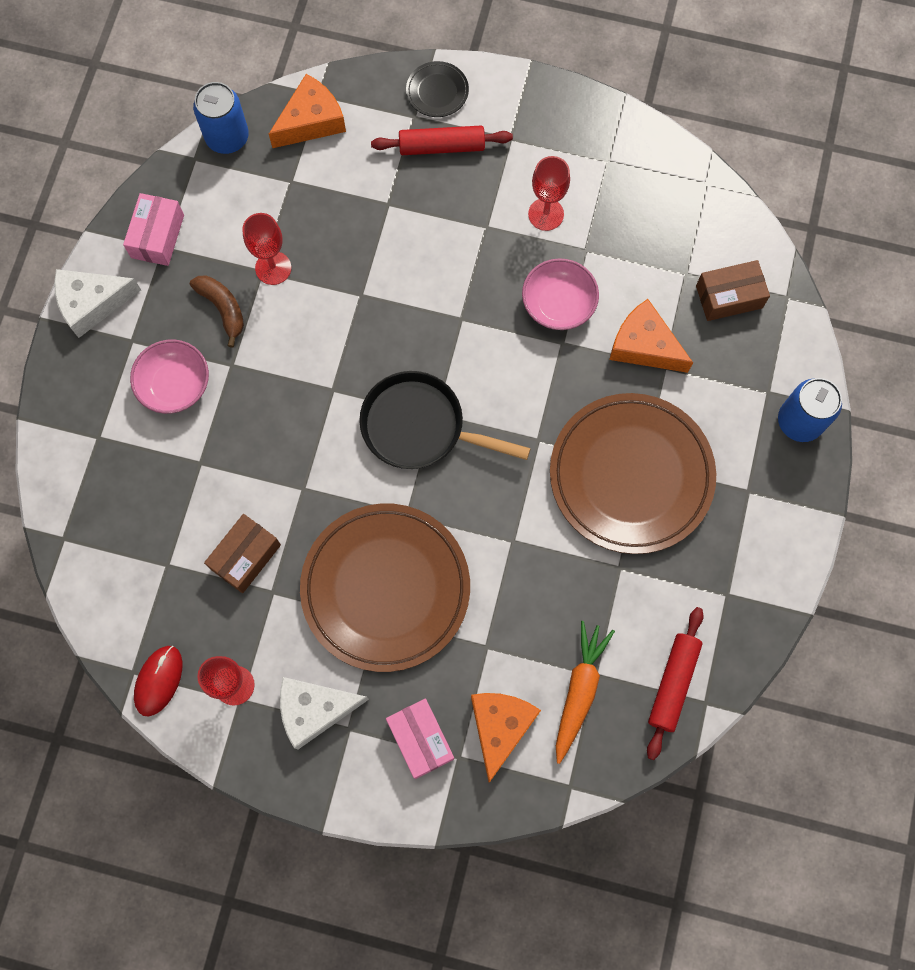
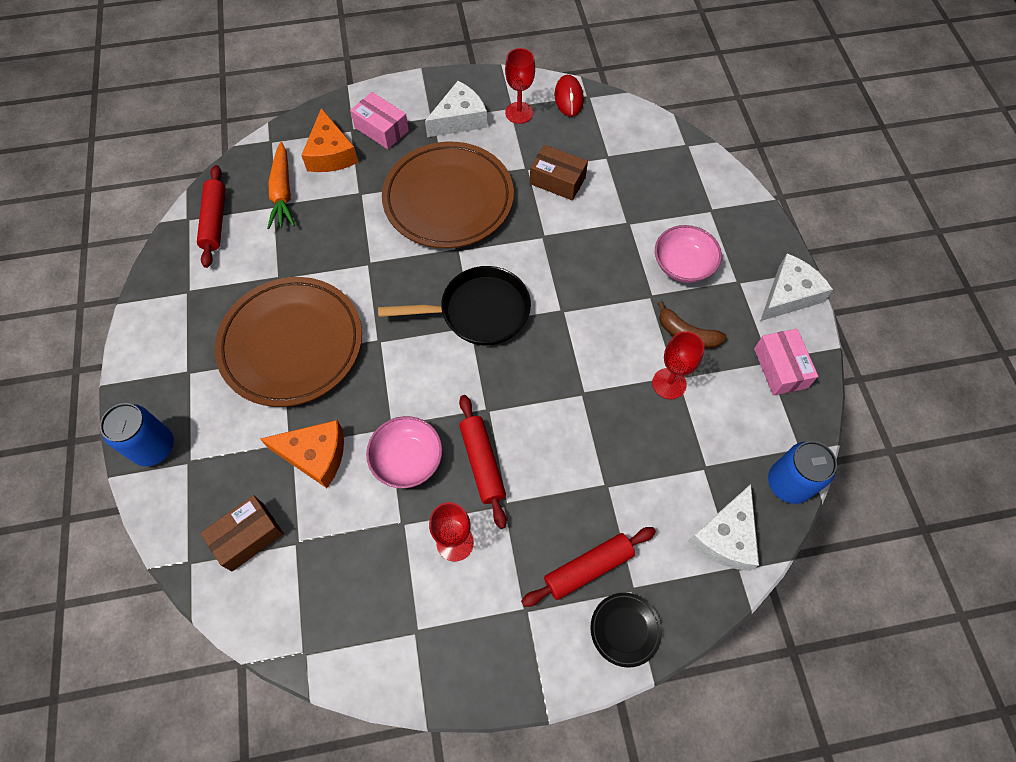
camera: 155 degrees right, 10 degrees down
brown box [204,514,281,593] -> brown box turned 75 degrees counterclockwise [530,145,588,201]
orange cheese [269,74,346,148] -> white cheese [688,484,759,571]
none -> red rolling pin [459,395,507,529]

